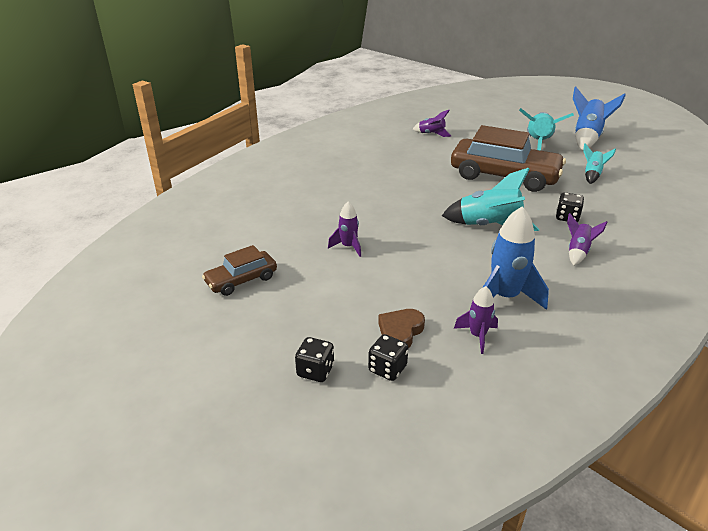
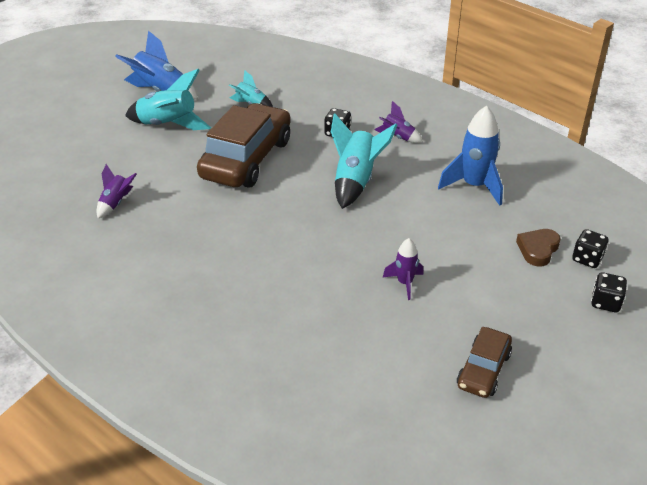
camera: 90 degrees left, 5 degrees up
brown car [202,245,277,296] -> brown car turned 60 degrees clockwise [457,327,512,398]
brown heart [378,309,425,348] -> brown heart turned 90 degrees clockwise [516,229,561,266]
purple rocket [454,286,498,354] -> none

